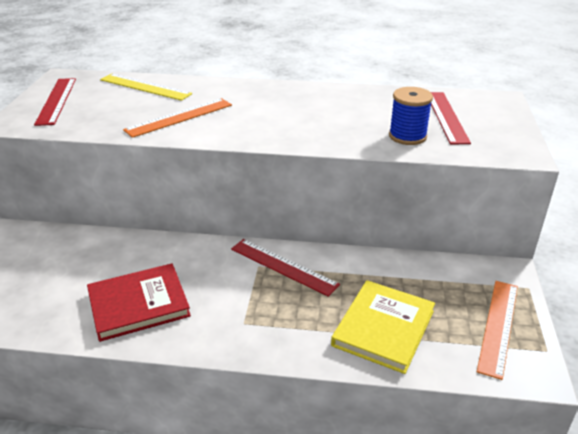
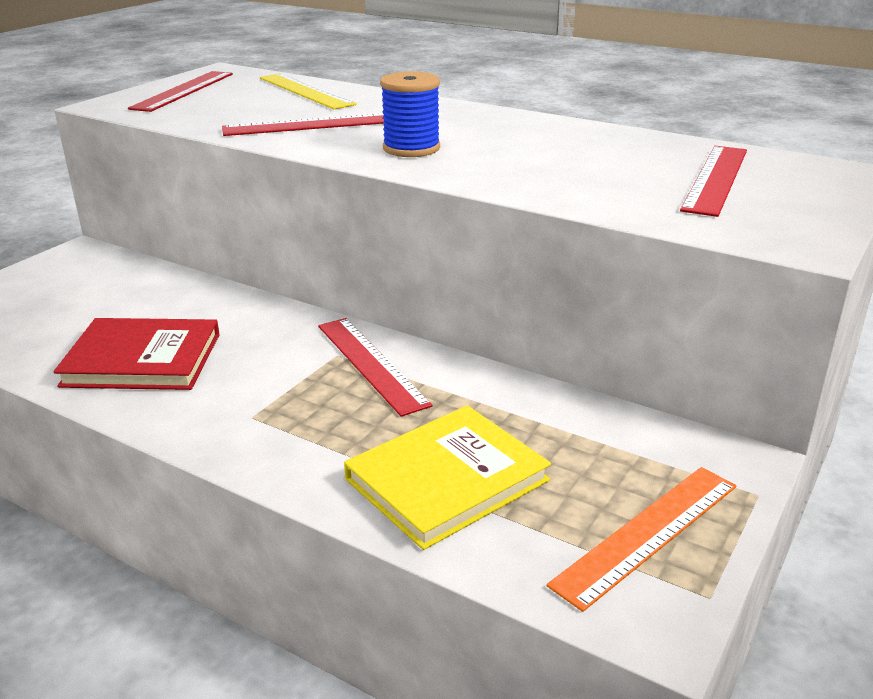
camera: 25 degrees right, 5 degrees down
orange ruler [123,98,232,138] -> red ruler [222,113,384,136]
blue spool [389,87,433,145] -> blue spool moved to [380,71,440,157]

